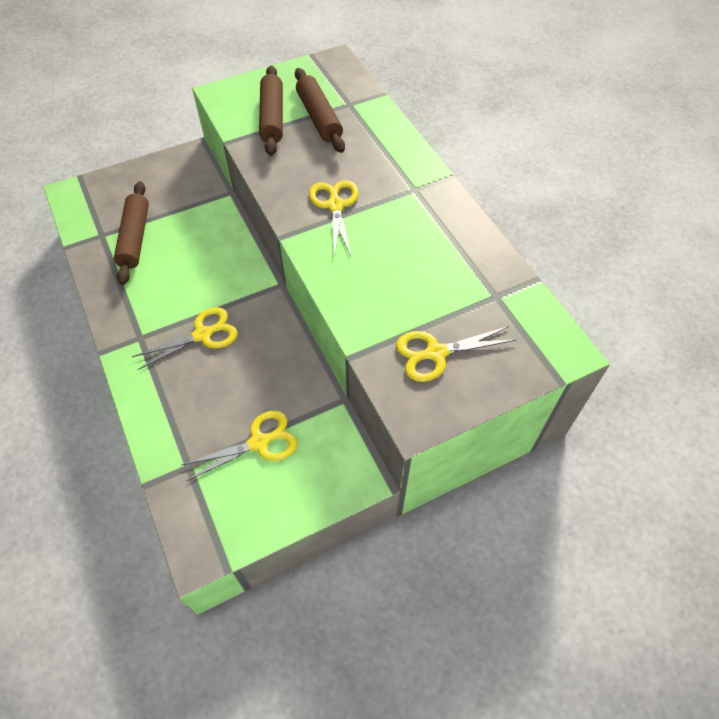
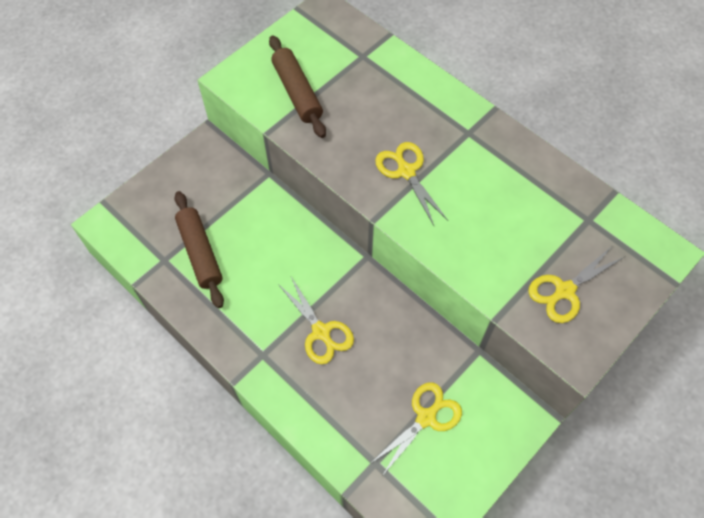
camera: 20 degrees left, 5 degrees up
yellow scissors [132,307,238,370] -> yellow scissors turned 105 degrees clockwise [278,277,354,364]
brown rolling pin [295,68,345,153] -> none

